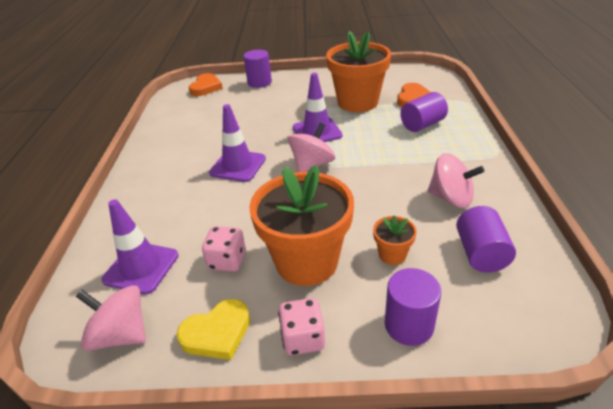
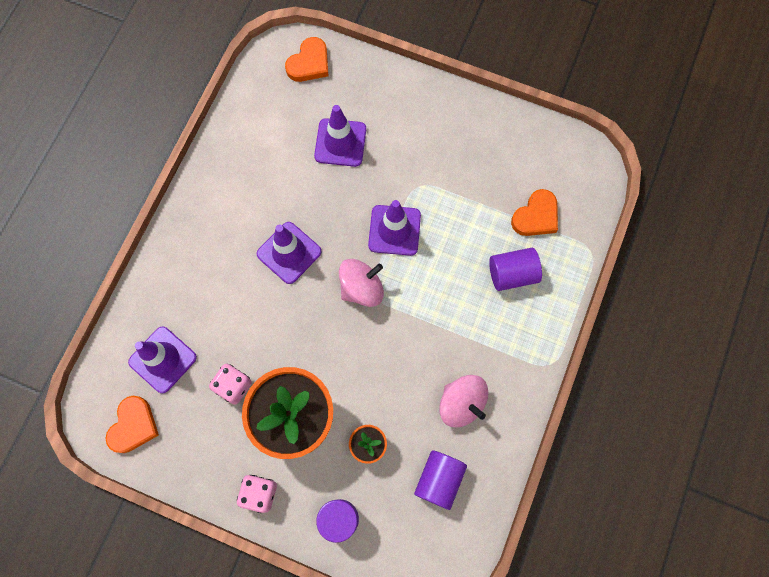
camera: 20 degrees right, 35 degrees up
pink spinning top [76,285,146,351] -> orange heart [105,396,159,453]
yellow heart [177,299,250,360] -> none
purple cylinder [243,50,272,88] -> none
orange flower pot [326,31,391,112] -> none
none -> purple traffic cone [314,105,366,167]

